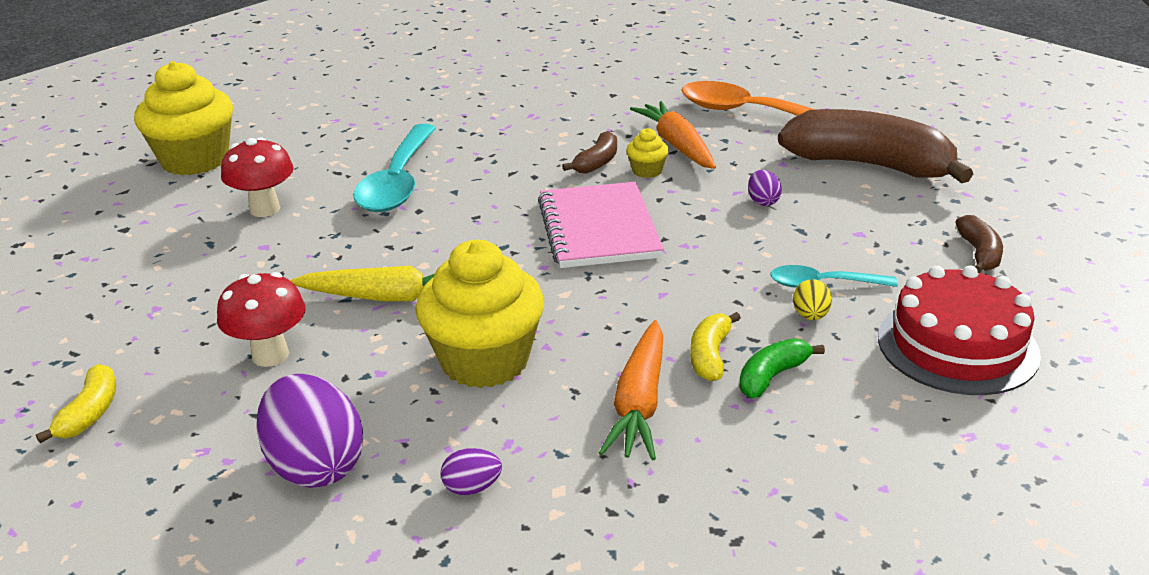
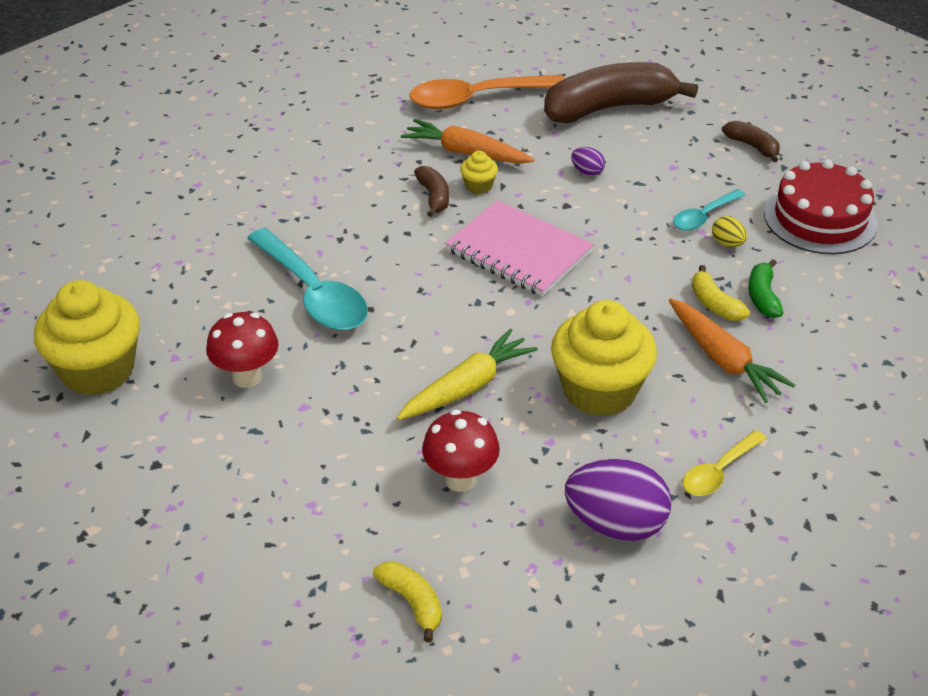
camera: 45 degrees left, 10 degrees up
purple egg [441,448,502,495] -> yellow spoon [683,430,767,496]

